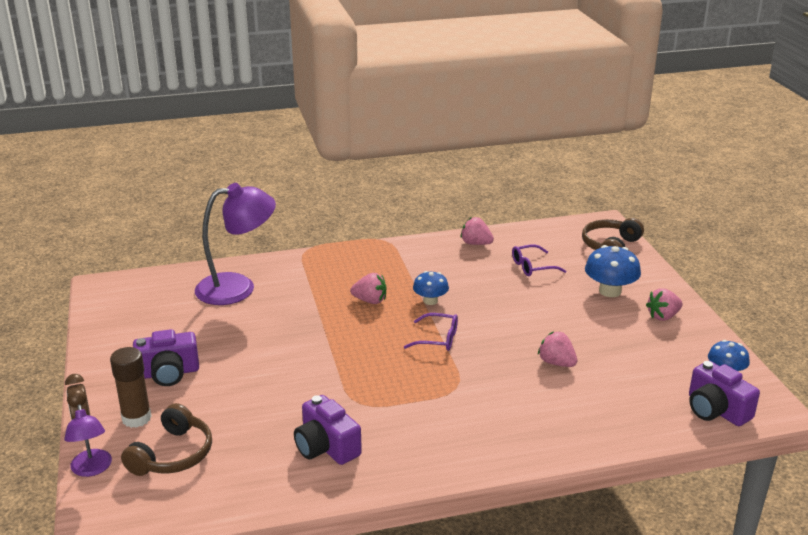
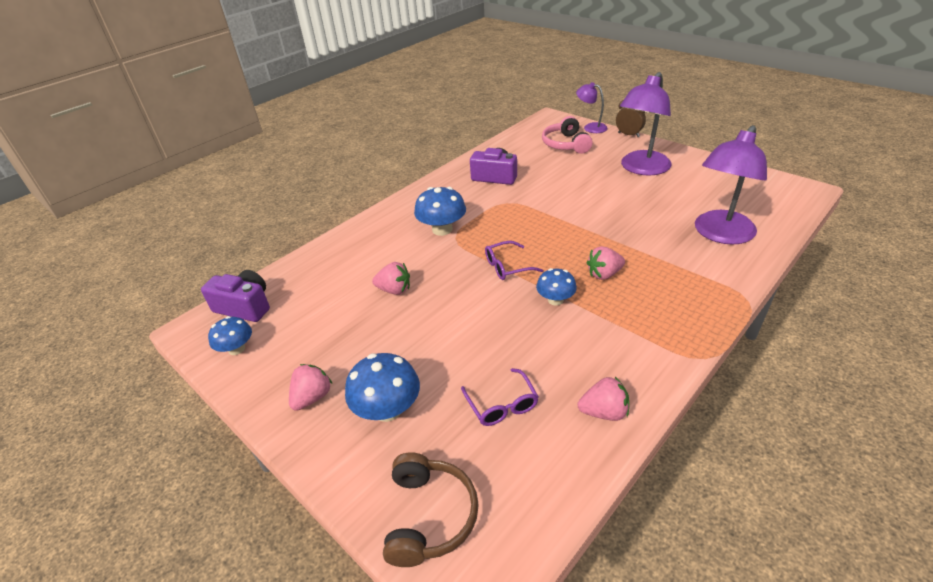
camera: 150 degrees right, 10 degrees up
brown glue stick [110,347,152,428] -> none
brown headphones [121,403,212,476] -> pink headphones [542,116,593,154]
purple camera [133,329,199,386] -> purple lamp [620,72,672,176]
purple glasses [512,244,566,276] -> purple glasses turned 120 degrees clockwise [461,368,539,426]
none -> blue mushroom [414,187,466,236]

